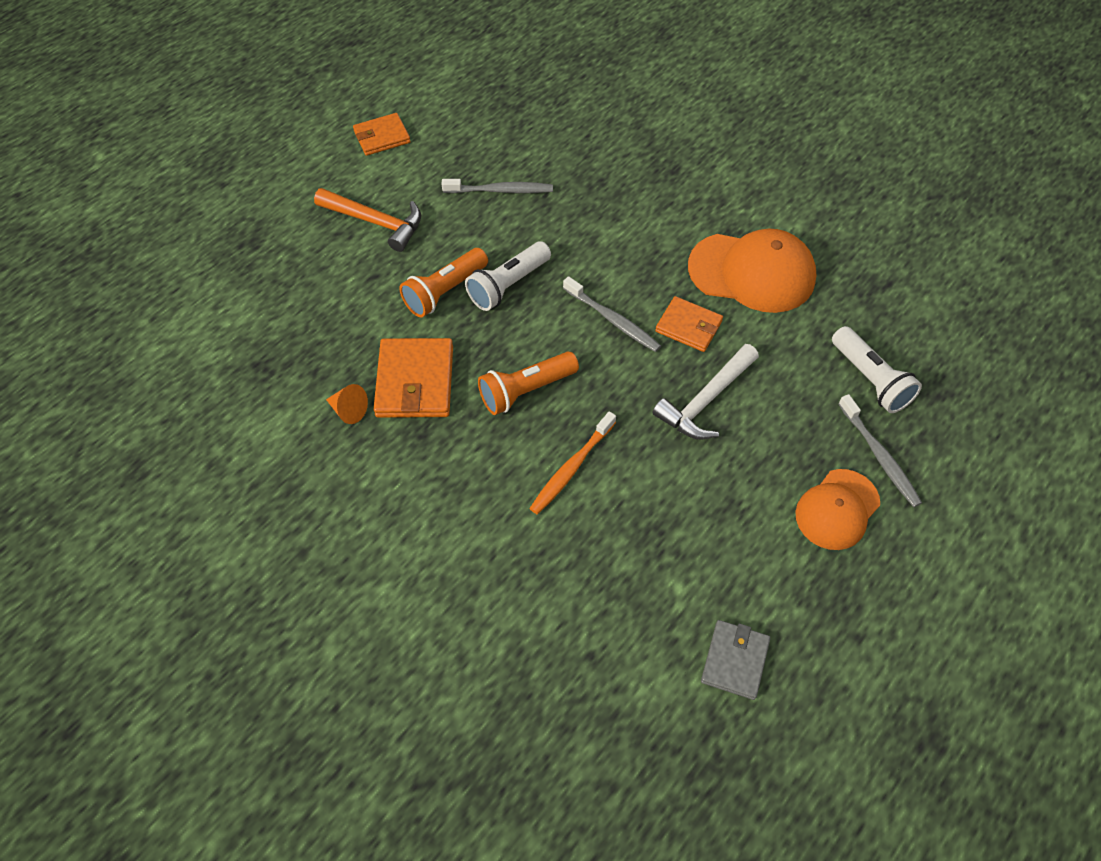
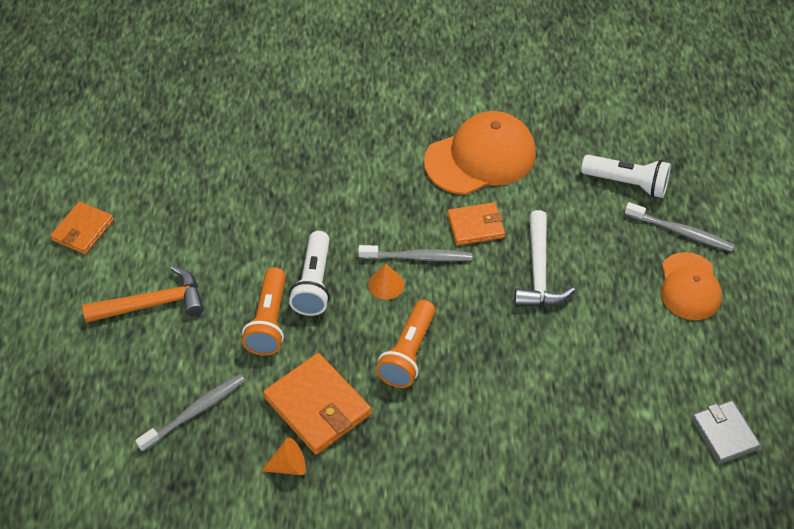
camera: 40 degrees left, 5 degrees down
grey toothbrush [442,179,553,193] -> grey toothbrush moved to [135,374,245,452]
orange toothbrush [529,411,616,514] -> none
none -> orange cone [368,264,404,300]

